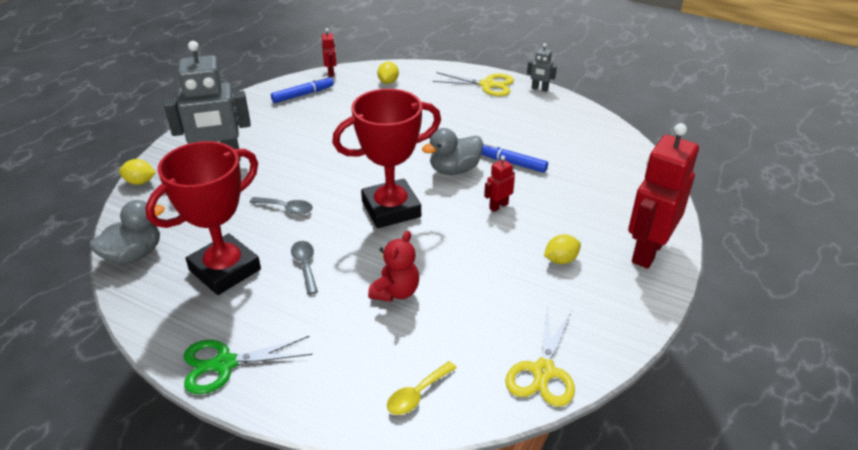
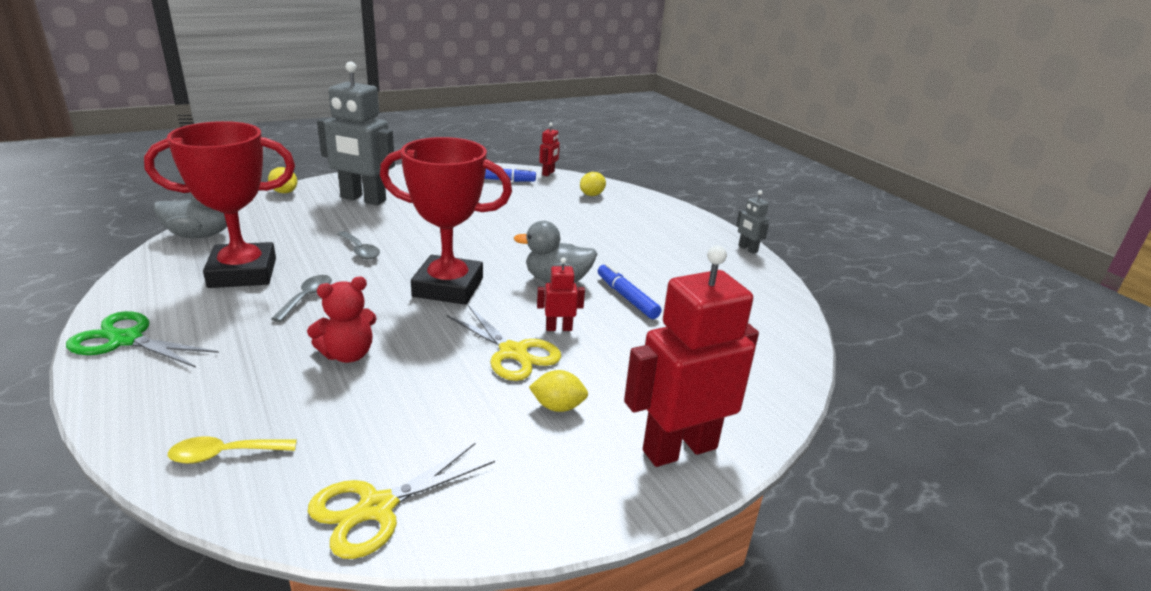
camera: 30 degrees right, 10 degrees down
yellow scissors [433,72,514,96] -> yellow scissors moved to [447,305,561,381]

